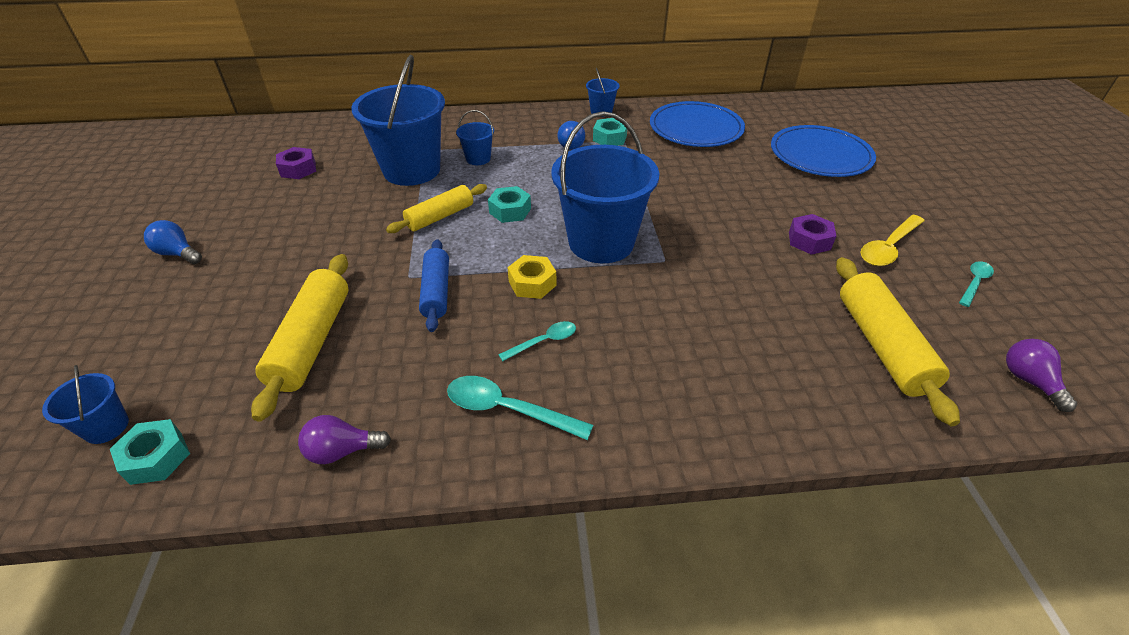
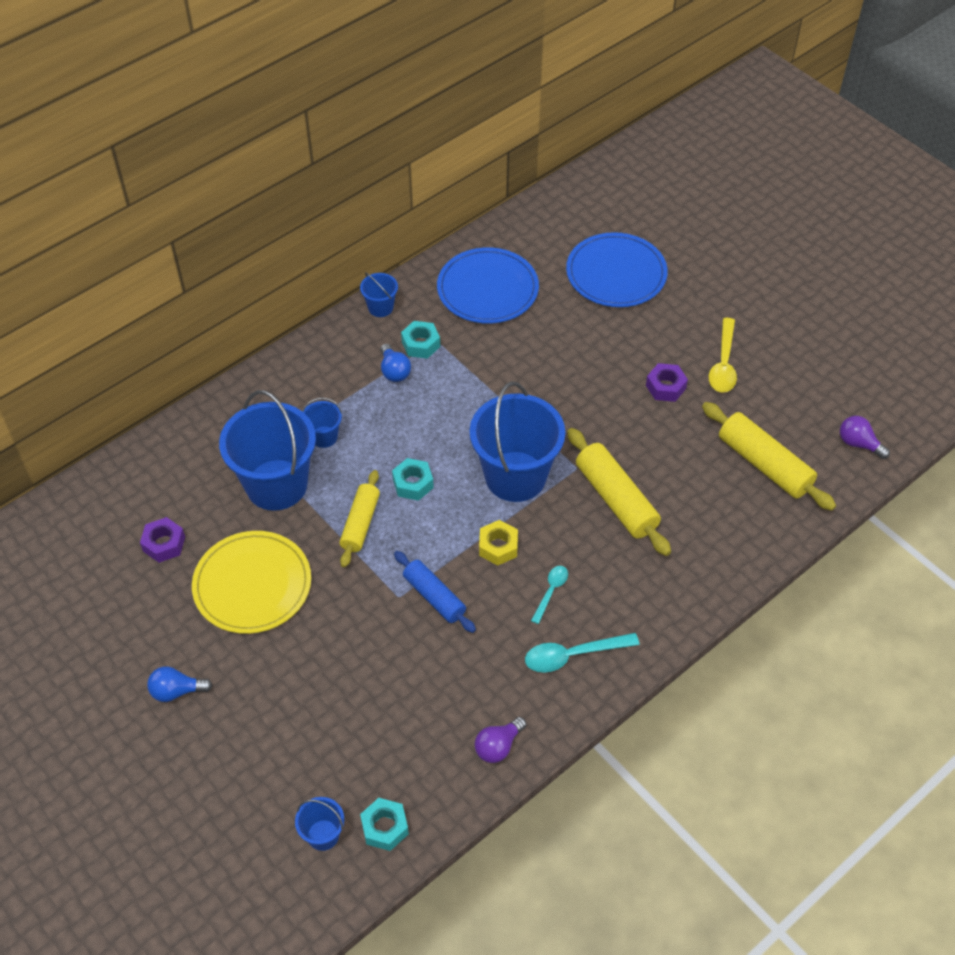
camera: 35 degrees left, 10 degrees up
yellow rolling pin [251,254,348,422] -> yellow rolling pin moved to [567,428,671,556]
turquoise spoon [959,261,994,307] -> none
none -> yellow plate [192,531,311,634]

